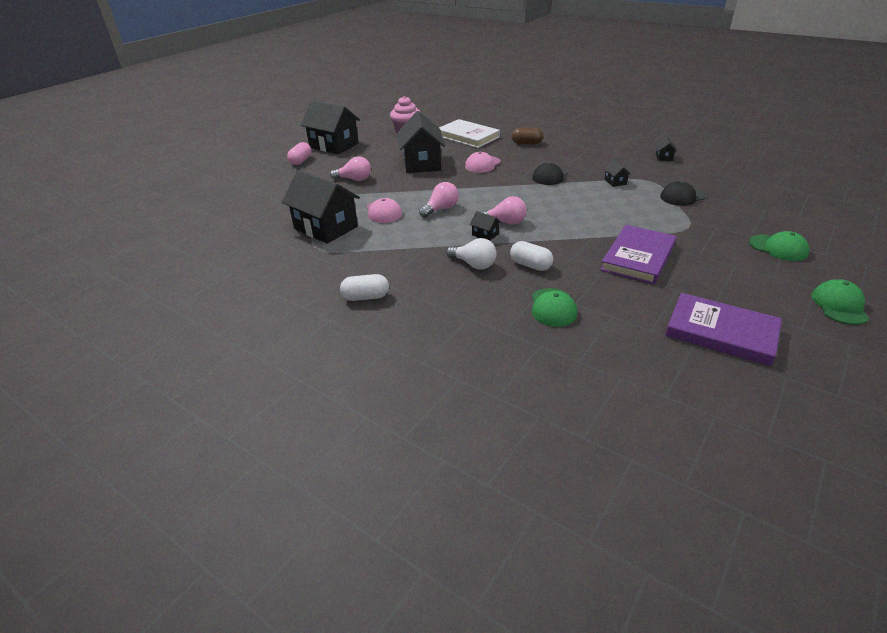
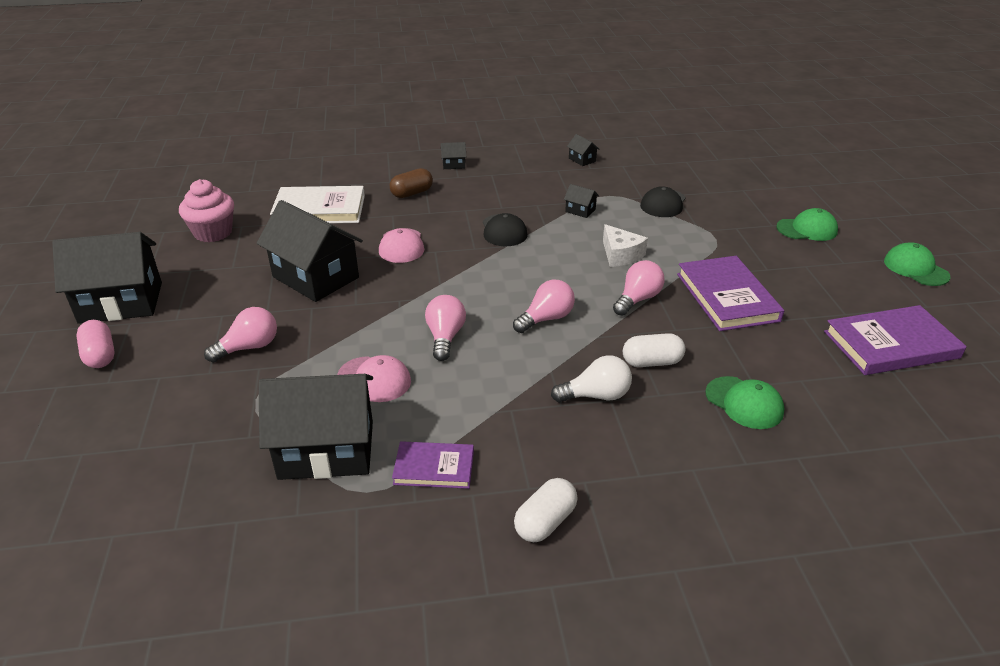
camera: 45 degrees left, 0 degrees up
black house [470,211,502,241] -> black house moved to [441,142,466,169]
none -> purple book [392,441,474,489]
none -> white cheese [603,224,648,267]
none -> pink light bulb [613,260,665,316]

